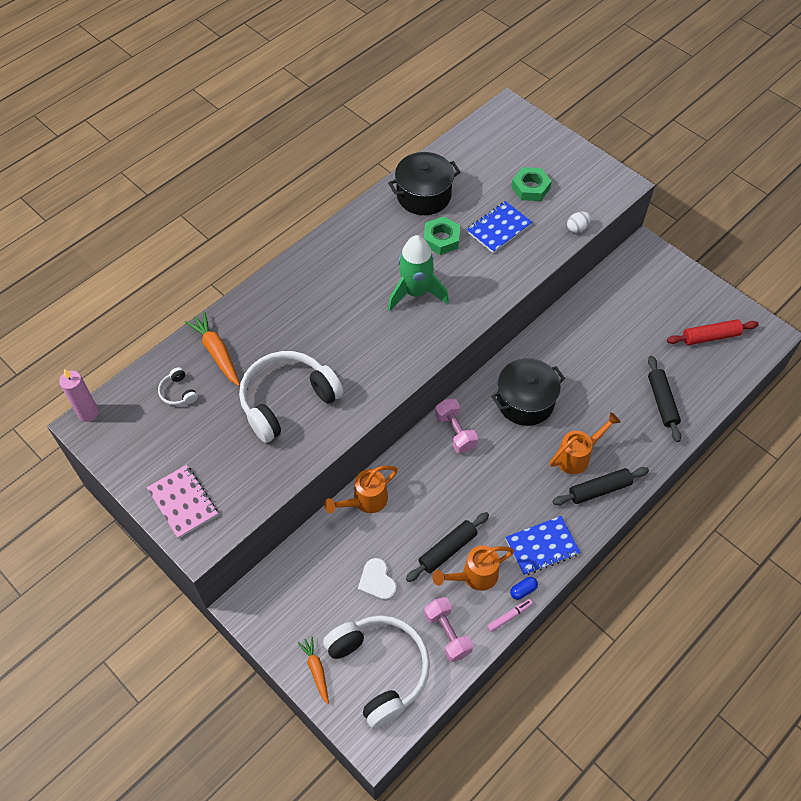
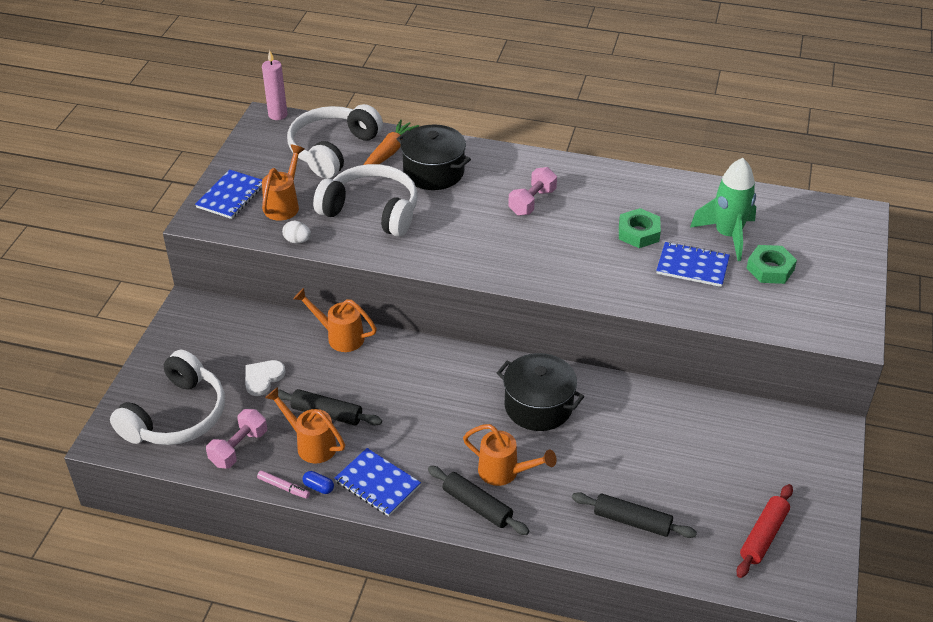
camera: 60 degrees right, 15 degrees down
pink notebook [147,465,218,539] -> blue notebook [195,170,262,219]
white headphones [158,367,198,405] -> white headphones [287,104,383,178], size x2.44
orange carrot [297,636,329,704] -> none
black pot [388,152,460,215] -> black pot moved to [397,125,471,190]
green rocket [388,235,449,311] -> green rocket moved to [690,158,756,261]
pink dumbbell [435,399,478,453] -> pink dumbbell moved to [508,167,557,216]
white egg [567,212,591,233] -> white egg moved to [282,221,311,243]
black rolling pin [648,356,681,442] -> black rolling pin turned 60 degrees clockwise [572,492,697,538]
red rolling pin [667,319,759,345] -> red rolling pin turned 75 degrees clockwise [737,484,793,578]
none -> orange watering can [262,145,305,221]

